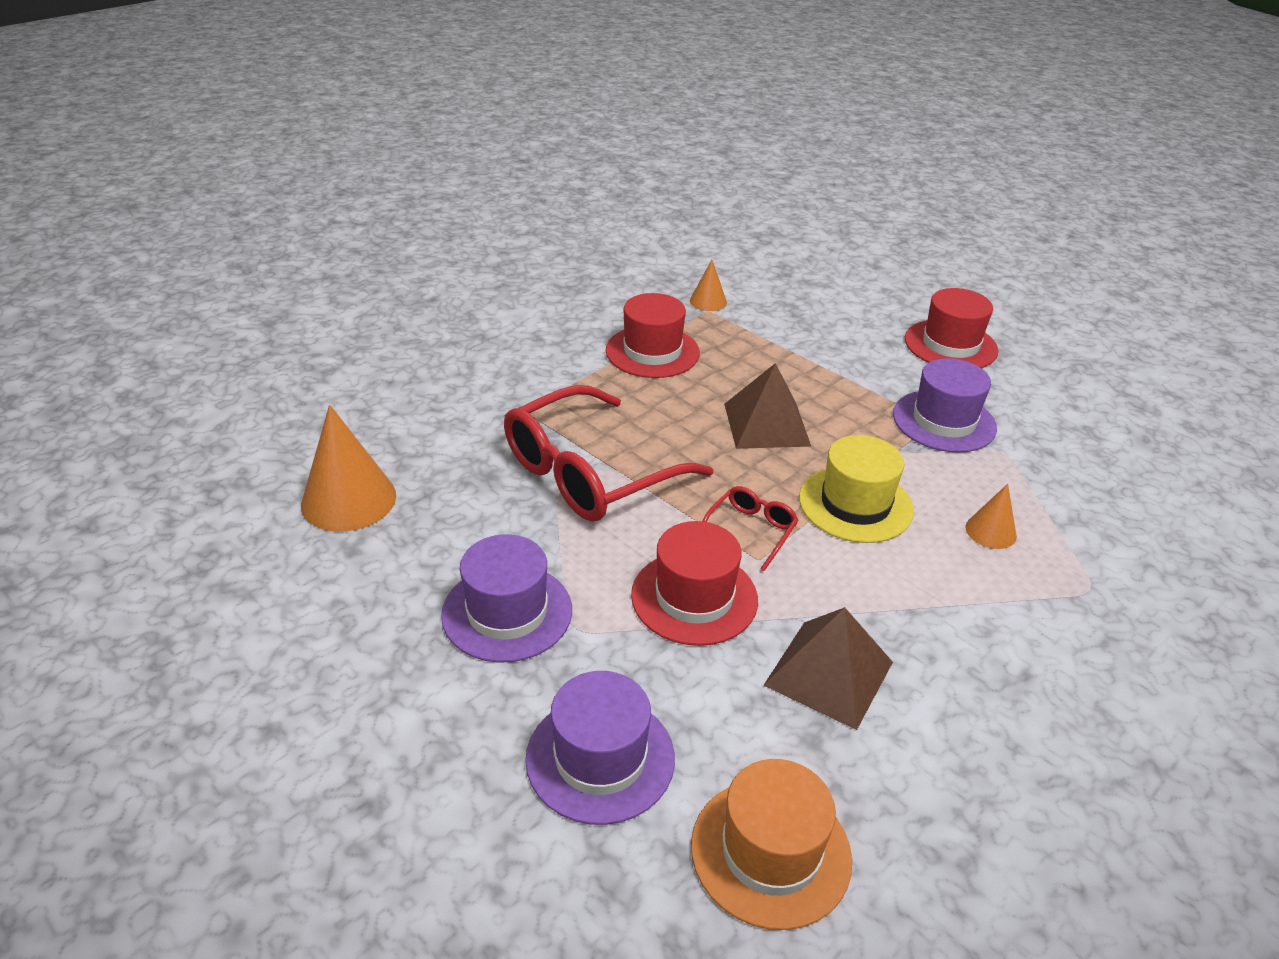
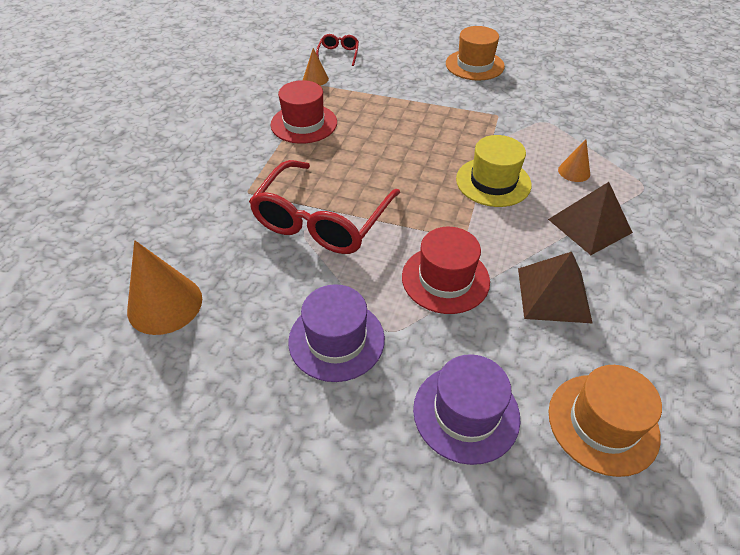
camera: 25 degrees left, 10 degrees up
red glasses [702,486,798,571] -> red glasses moved to [316,34,359,66]
brown pyramid [724,363,811,449] -> brown pyramid moved to [548,182,633,255]
purple hat [893,358,997,452] -> none
red hat [905,288,999,368] -> orange hat [446,26,505,81]

